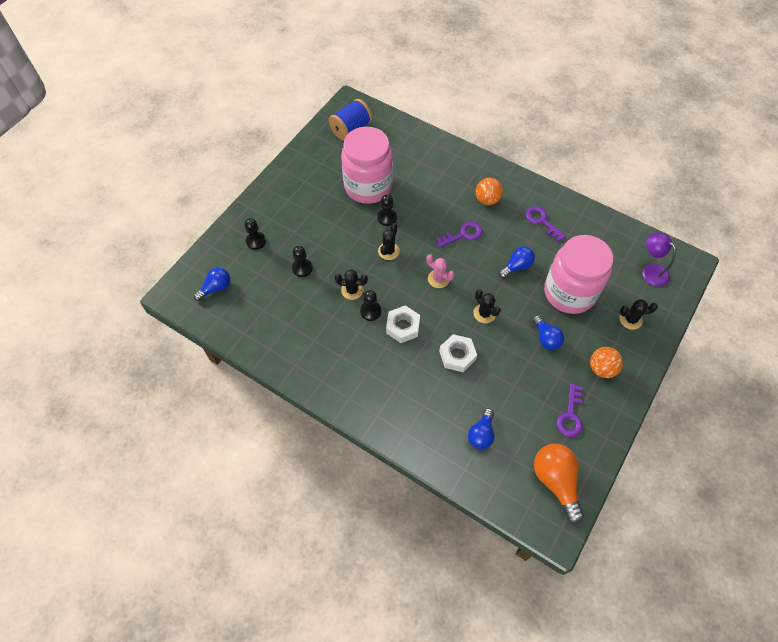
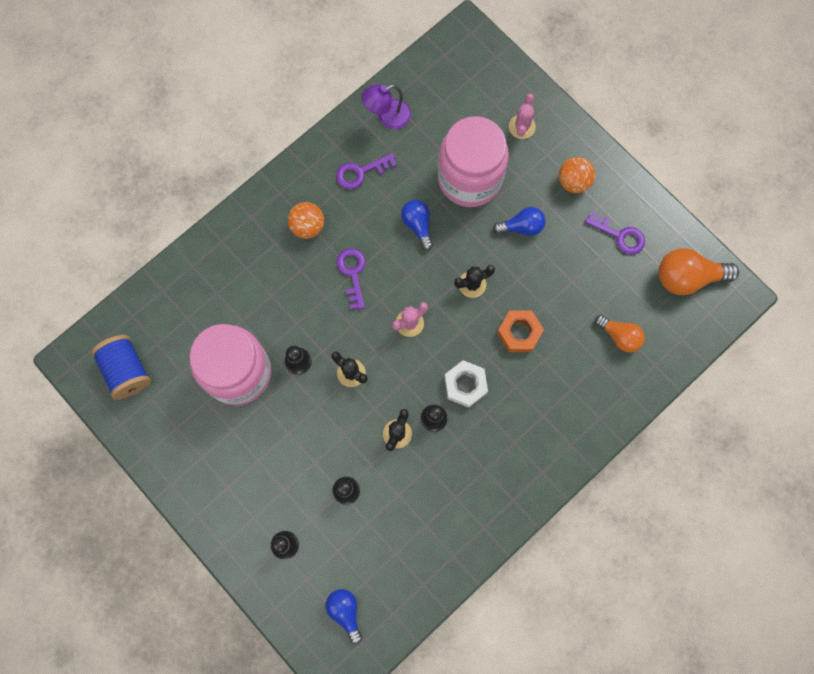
camera: 75 degrees left, 15 degrees up
white nut [439,334,477,372] -> orange nut [497,311,544,352]
blue light bulb [468,408,494,449] -> orange light bulb [595,315,645,353]
black cactus [620,299,658,330] -> pink cactus [509,94,536,139]
purple lamp [643,232,676,287] -> purple lamp moved to [362,84,411,129]

